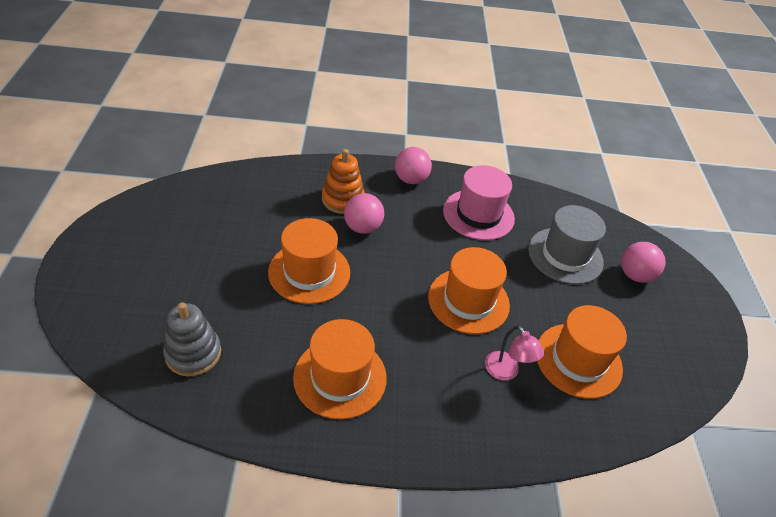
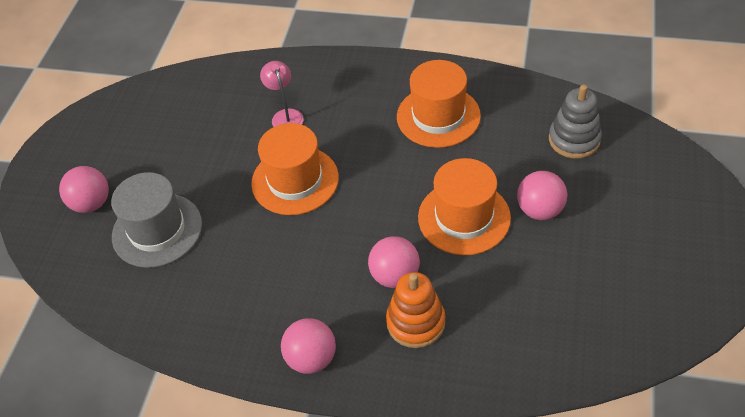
camera: 160 degrees left, 5 degrees up
pink hat [443,165,515,240] -> none
orange hat [537,305,627,399] -> none
none -> pink ball [517,171,567,220]

